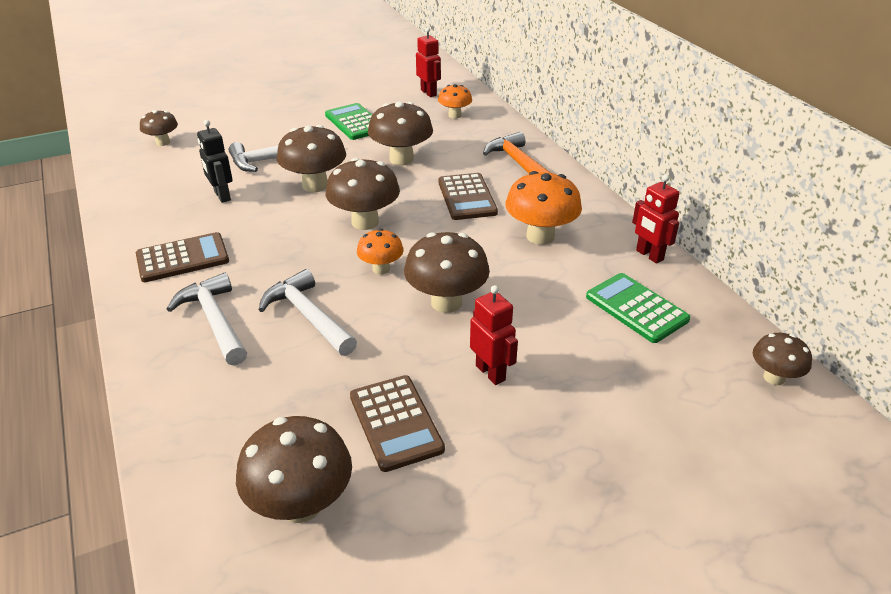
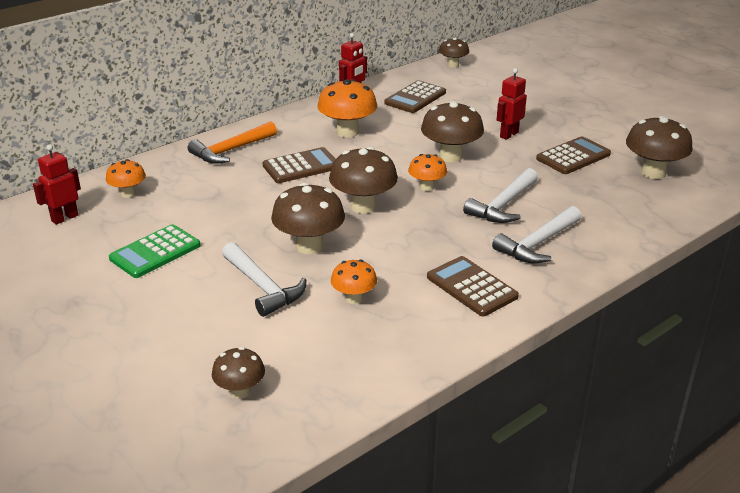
camera: 105 degrees left, 5 degrees down
black robot [197,120,233,203] -> orange mushroom [331,260,377,304]
brown mushroom [368,101,433,166] -> none
green calculator [586,273,690,343] -> brown calculator [384,80,446,113]

